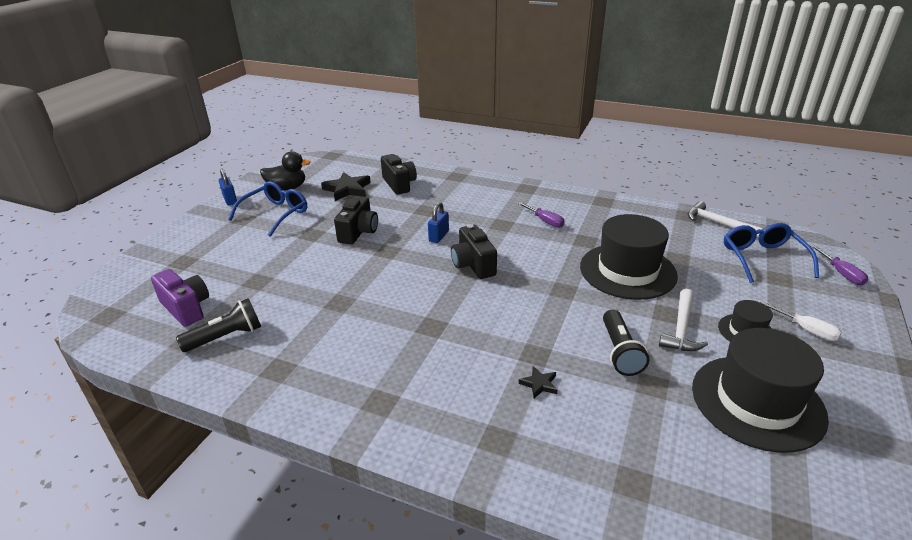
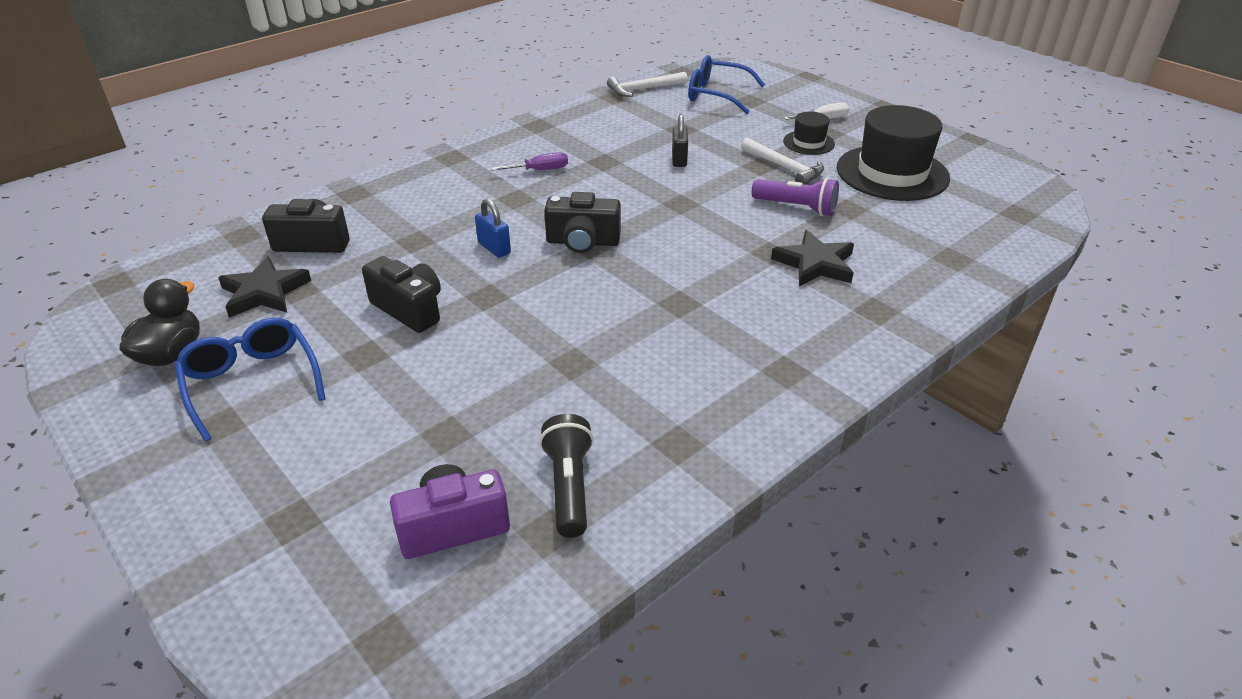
camera: 65 degrees left, 5 degrees up
blue padlock [219,169,237,205] -> none
black star [519,366,558,398] -> black star [771,230,854,287], size x1.97
black hat [580,214,678,300] -> black padlock [672,114,688,167]
black flashlight [603,309,649,376] -> purple flashlight [751,178,839,216]
purple screwdriver [811,245,868,285] -> none

